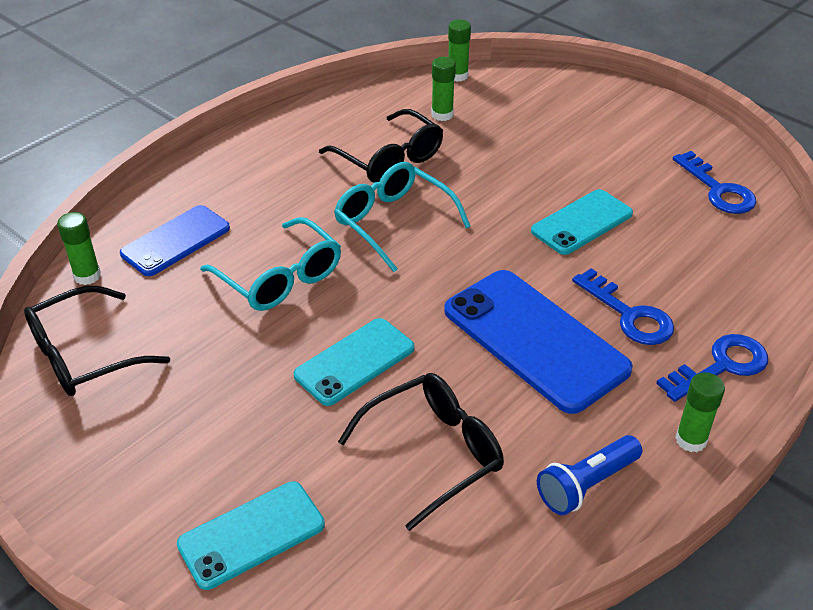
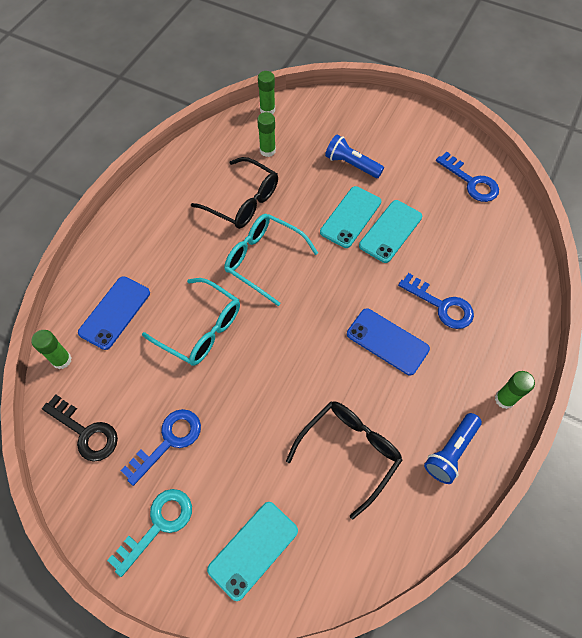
camera: 15 degrees left, 20 degrees up
black glasses [24,286,170,396] -> black key [42,395,118,462]
turquoise phone [294,318,415,406] -> turquoise phone moved to [320,186,381,248]
blue phone [444,270,633,414] -> blue phone [347,308,430,376], size x0.62
blue key [656,334,768,402] -> blue key moved to [120,409,201,486]
none -> turquoise key [107,489,192,577]
none -> blue flashlight [325,134,384,178]

